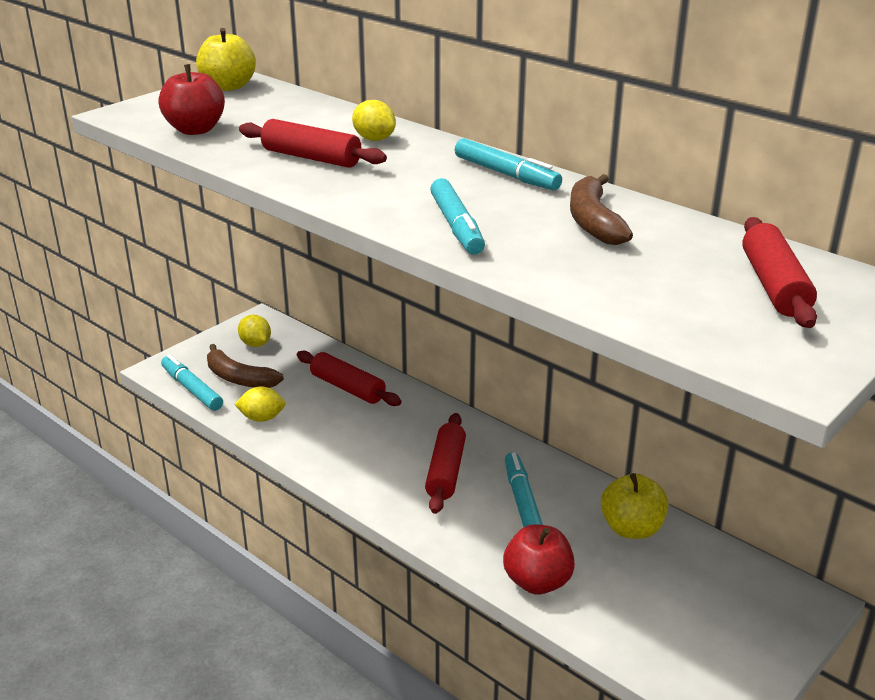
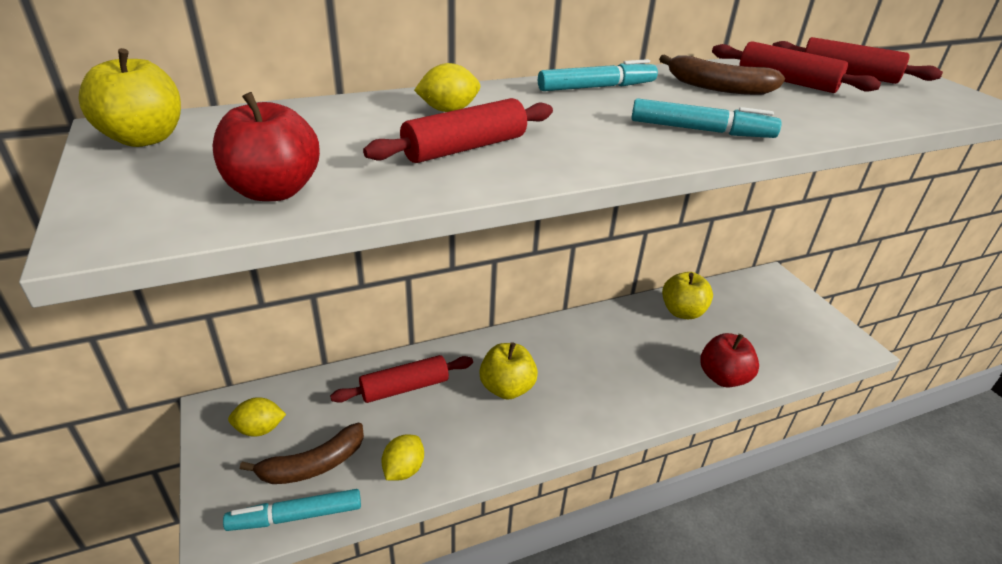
camera: 65 degrees left, 5 degrees up
red rolling pin [425,413,466,514] -> red rolling pin moved to [712,41,881,93]
turquoise marker [505,452,543,527] -> none
none -> yellow apple [479,342,538,400]

